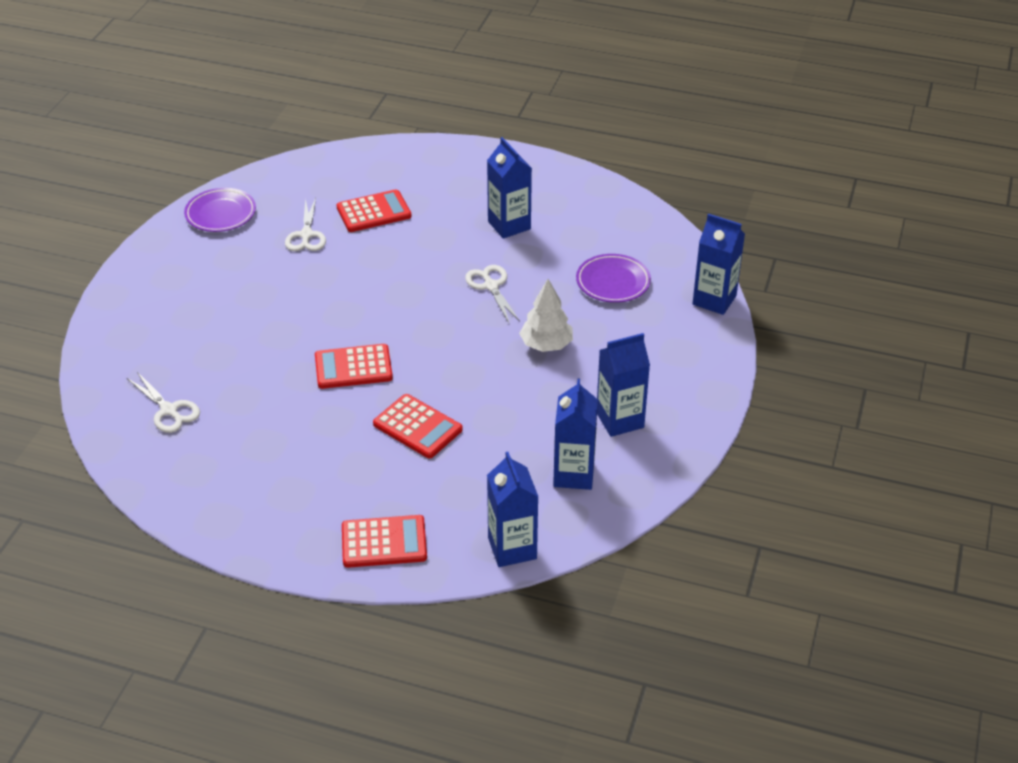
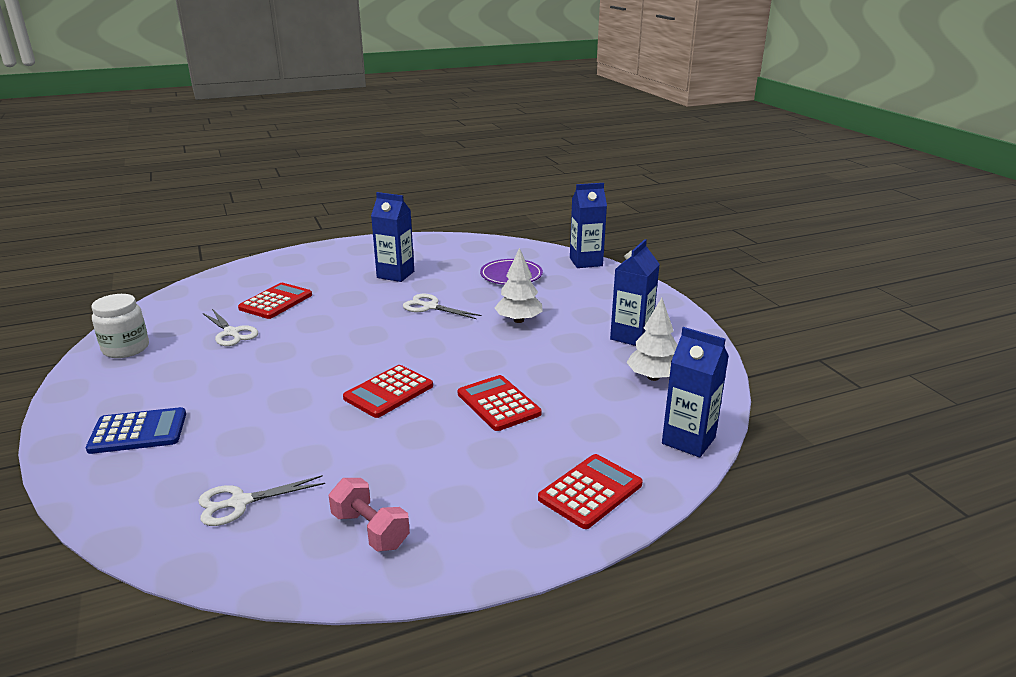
camera: 40 degrees left, 15 degrees down
white scissors [127,372,200,433] -> white scissors turned 150 degrees clockwise [198,475,325,526]
purple plate [184,188,256,232] -> white jar [92,294,149,358]
red calculator [373,394,463,458] -> red calculator turned 120 degrees counterclockwise [458,375,541,431]
blue carton [553,379,598,490] -> white tree [626,298,677,381]
none -> blue calculator [86,407,186,454]
none -> pink dumbbell [329,478,410,552]

